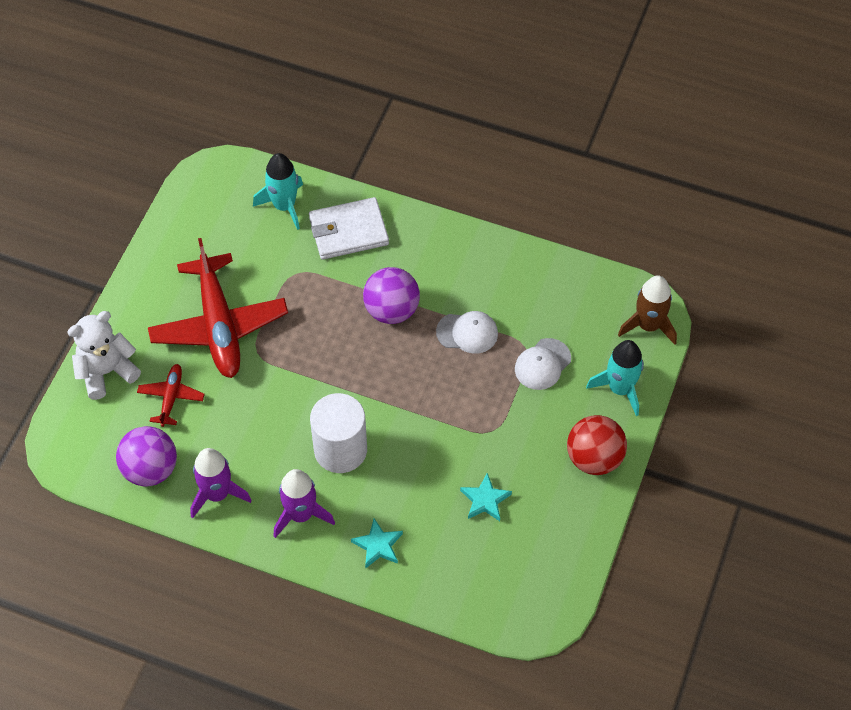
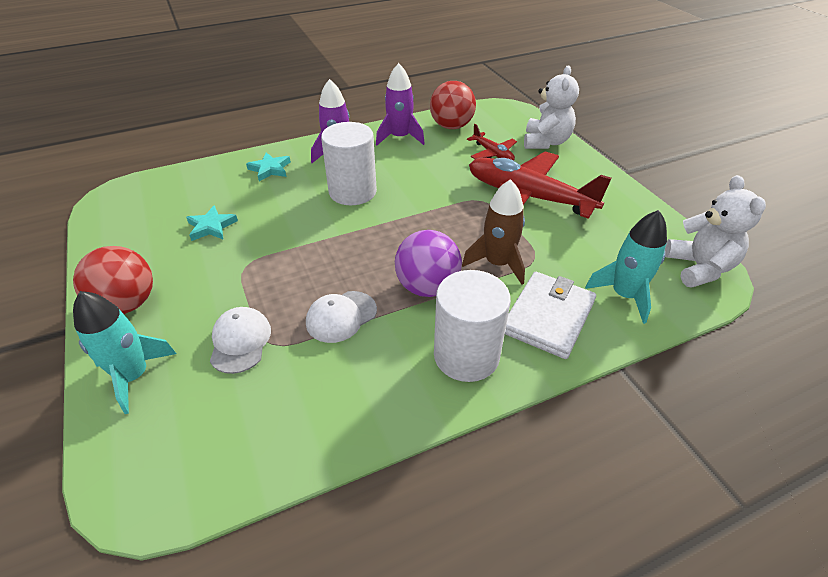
camera: 135 degrees right, 15 degrees down
purple ball [116,426,177,486] -> red ball [430,81,476,129]
brown rocket [618,276,677,345] -> brown rocket moved to [462,179,525,285]
none -> white cylinder [434,270,511,382]
none -> white teddy bear [665,175,766,288]

